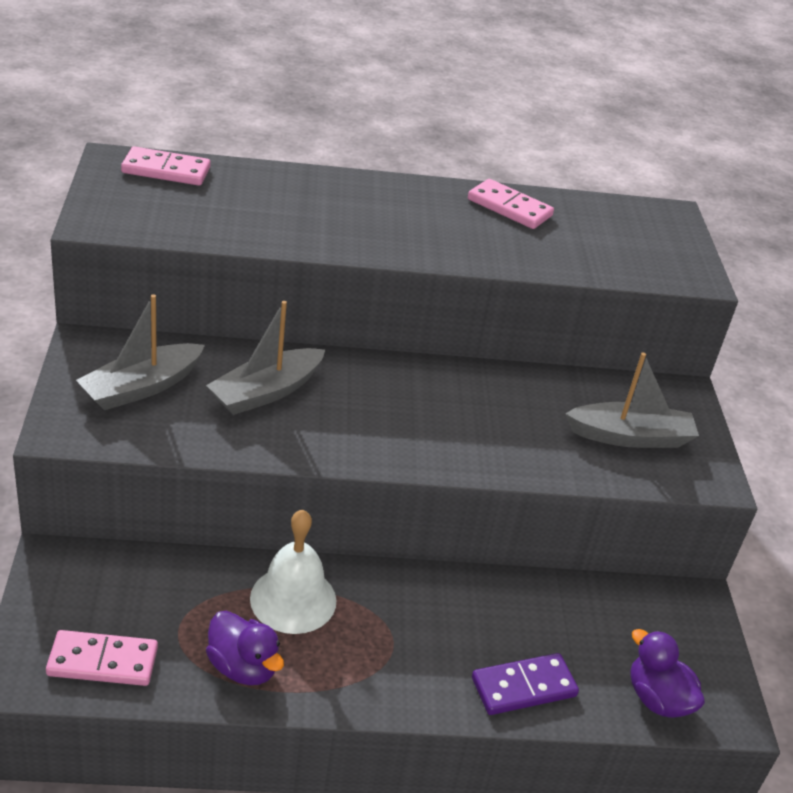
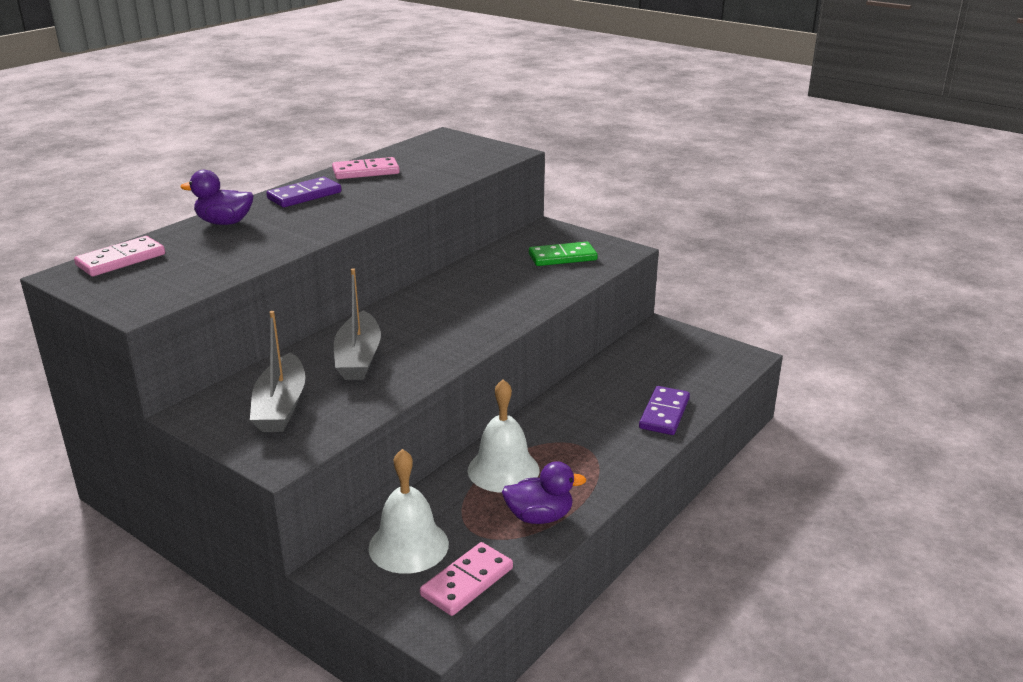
camera: 45 degrees left, 10 degrees down
grey boat [565,352,699,448] -> green domino [529,242,598,266]
purple duck [630,629,705,718] -> purple duck moved to [180,170,254,225]
none -> purple domino [266,177,341,207]
none -> white bell [368,449,449,574]

